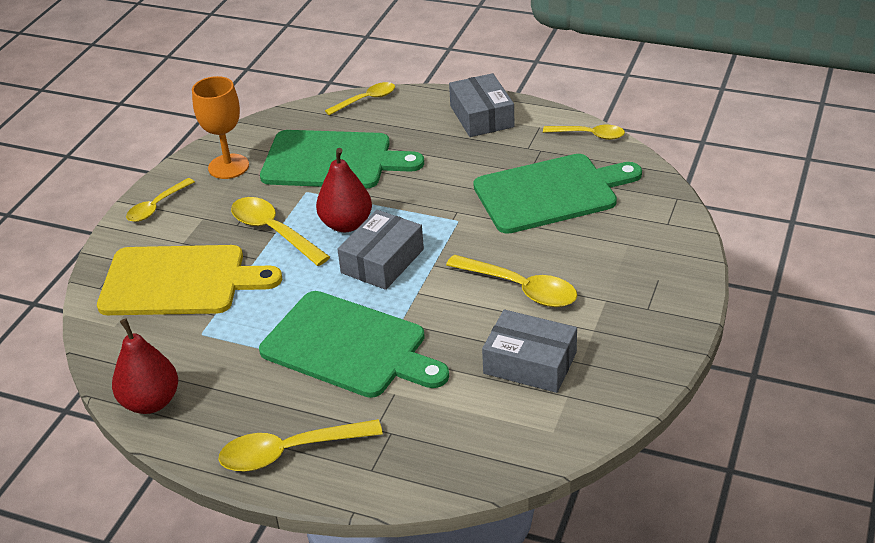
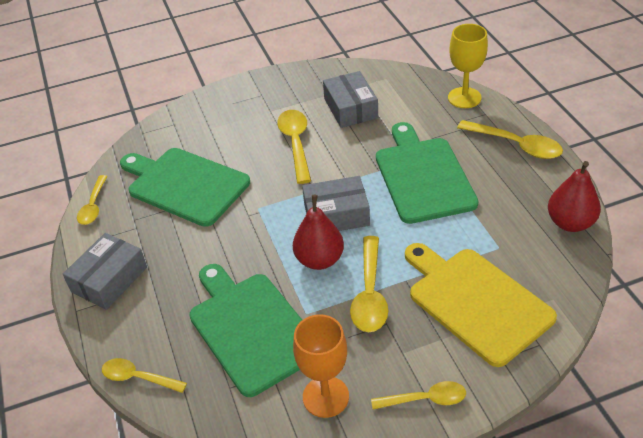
camera: 130 degrees left, 5 degrees up
yellow spoon [543,125,625,140] -> yellow spoon turned 150 degrees counterclockwise [77,175,107,225]
none -> yellow goblet [448,24,488,108]

